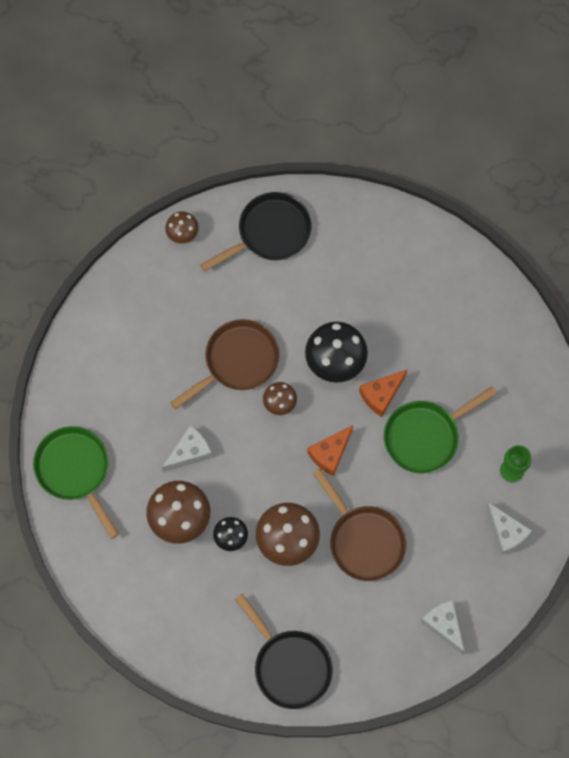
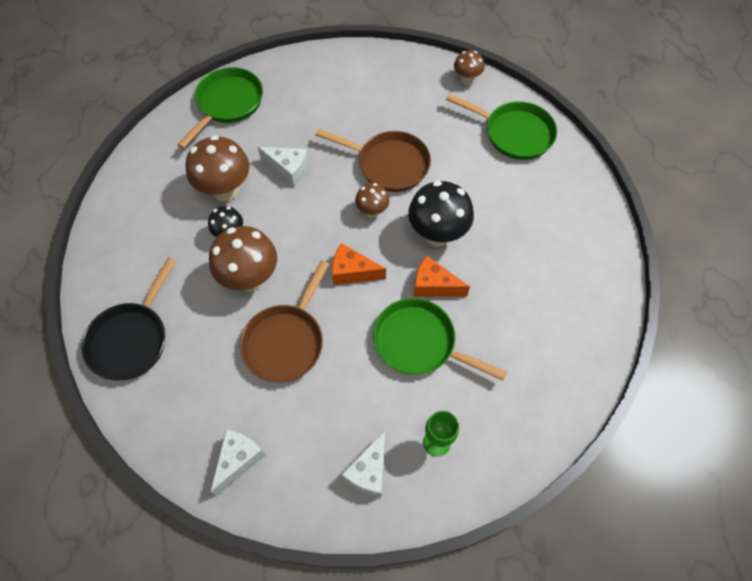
camera: 60 degrees right, 10 degrees down
black pan [200,192,312,272] -> green pan [446,93,557,160]

